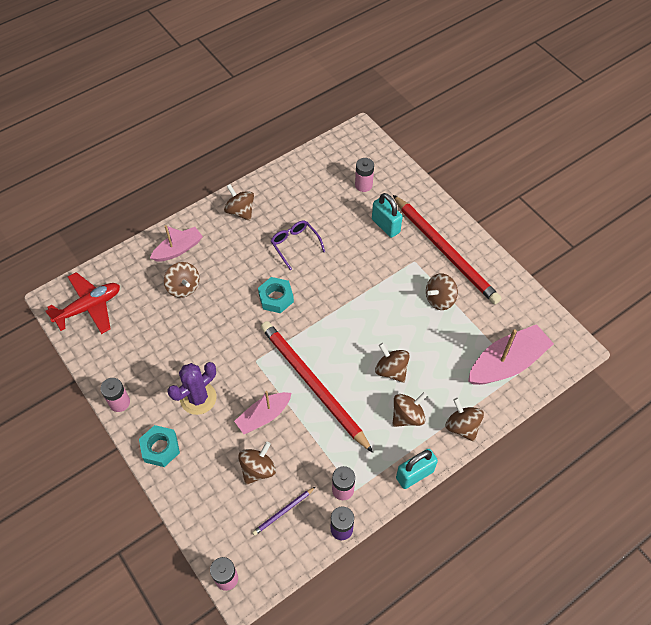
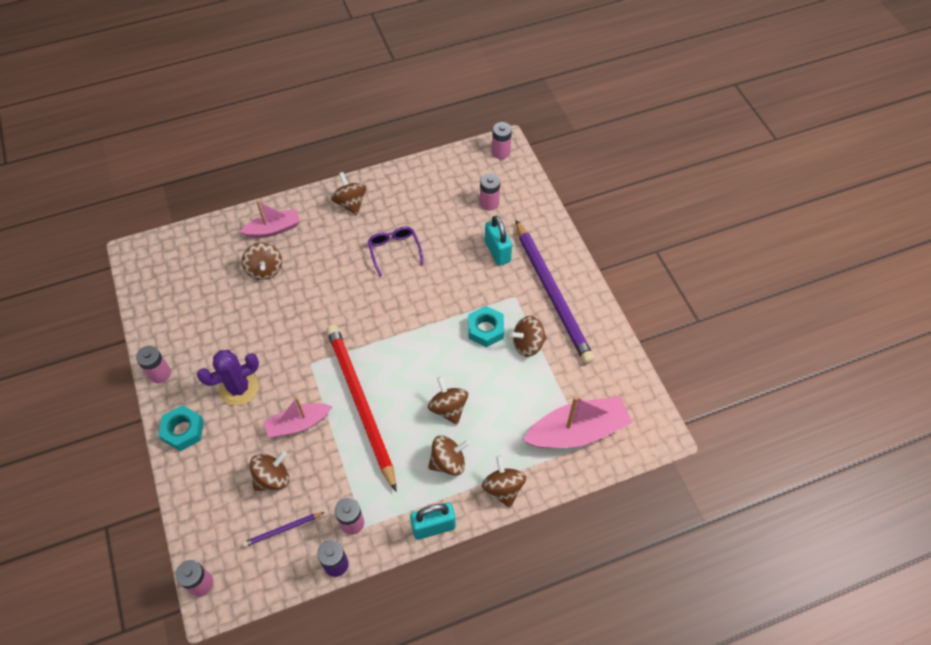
camera: 15 degrees right, 0 degrees up
red plane [45,272,120,334] -> none
turquoise nut [258,277,294,313] -> turquoise nut moved to [468,306,504,347]
red pencil [393,195,501,304] -> purple pencil [516,220,595,364]
none -> pink battery [492,122,512,159]

